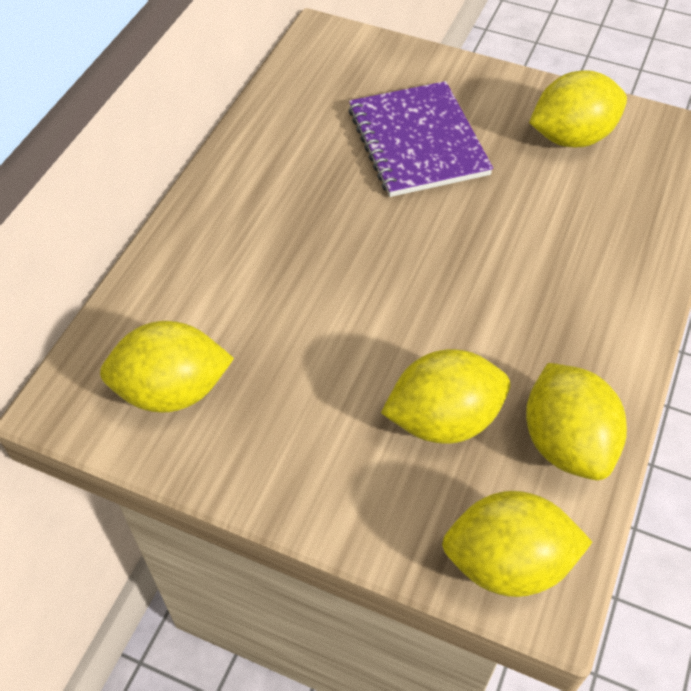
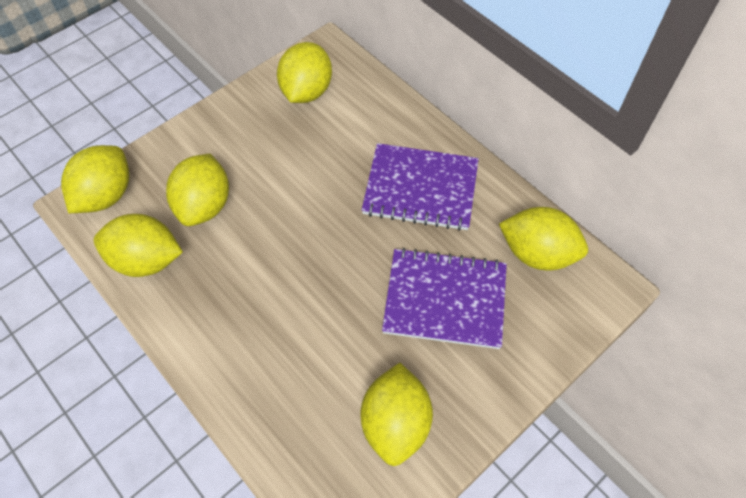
camera: 115 degrees right, 5 degrees up
none -> purple notebook [362,143,479,231]
none -> yellow lemon [499,207,588,270]

